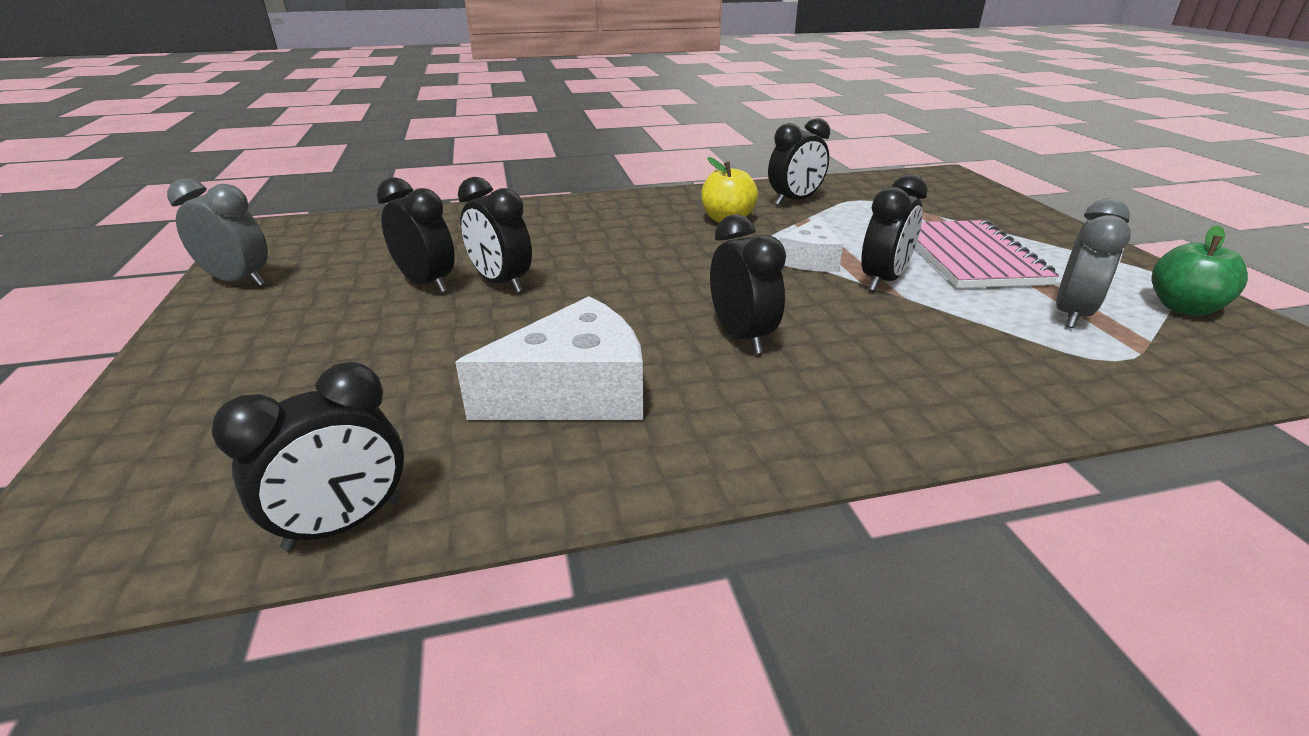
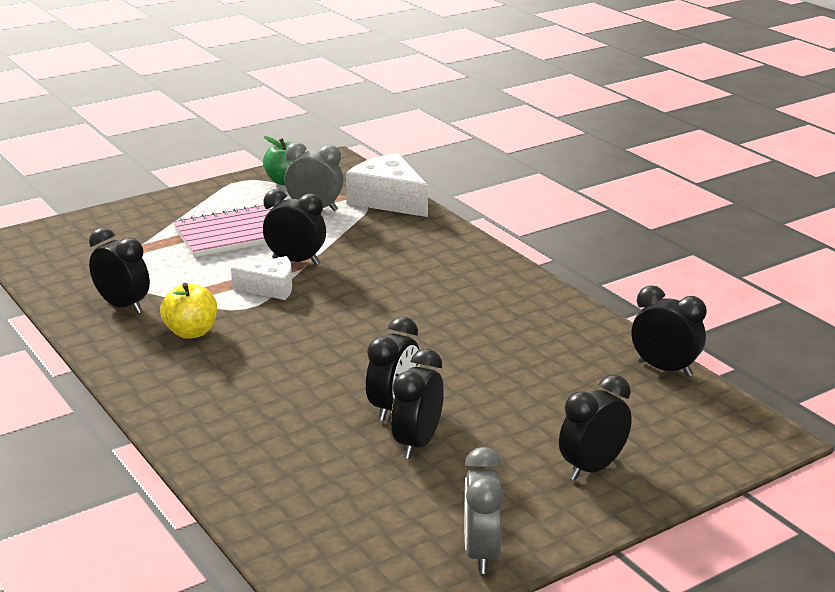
camera: 110 degrees left, 5 degrees down
white cheese [455,296,643,420] -> white cheese moved to [346,153,428,217]
black clock [710,214,786,354] -> black clock moved to [559,375,632,480]

